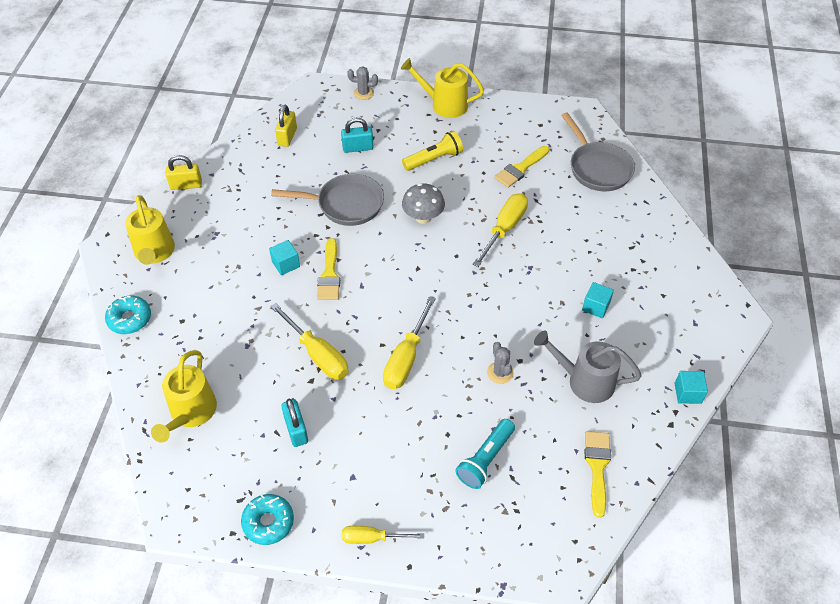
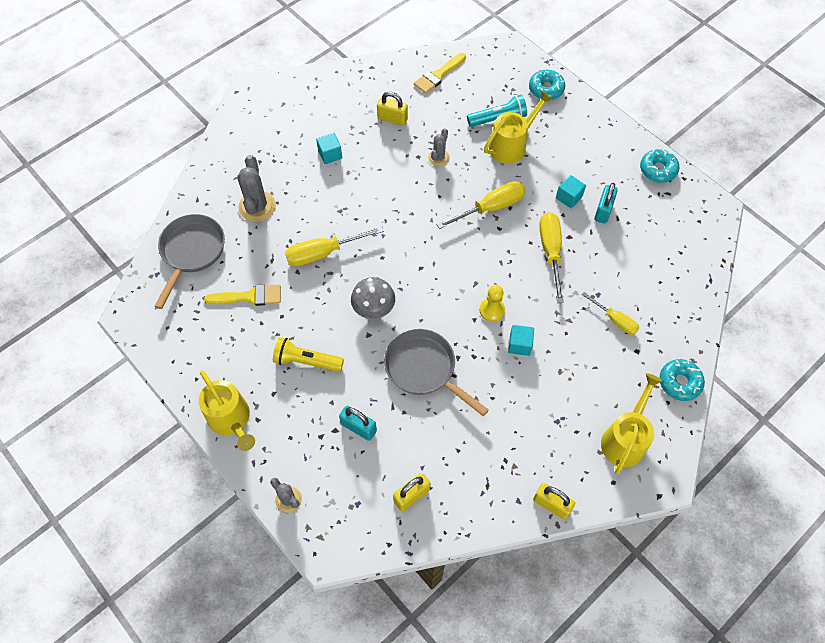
camera: 140 degrees left, 10 degrees up
yellow watering can [151,350,217,443] -> yellow watering can moved to [484,91,553,164]
yellow brush [317,238,340,300] -> yellow pawn [480,285,505,322]
yellow screwdriver [342,526,424,544] -> yellow screwdriver moved to [582,292,639,335]
grey watering can [534,330,642,403] -> yellow padlock [377,92,408,126]
turquoise cube [675,371,708,404] -> turquoise cube moved to [556,175,586,208]
none -> grey cactus [237,155,276,222]
none -> turquoise donut [529,70,565,99]

